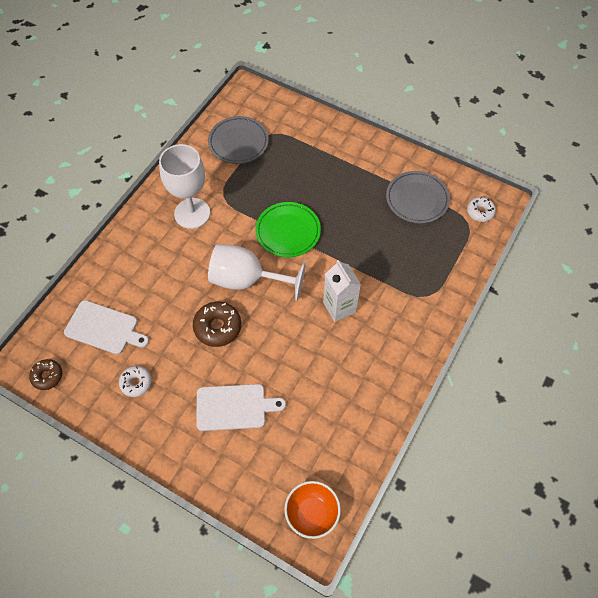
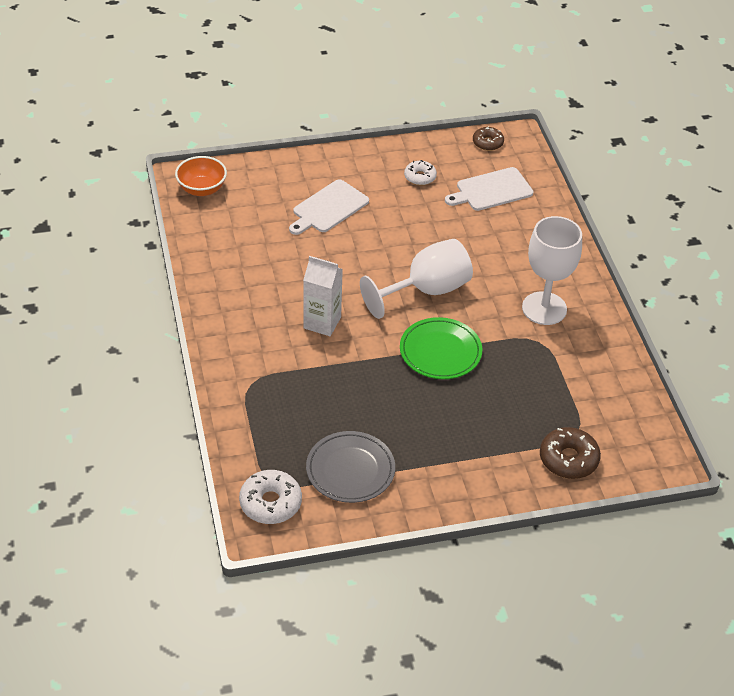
camera: 135 degrees right, 15 degrees down
brown donut [193,302,241,347] -> brown donut moved to [540,427,601,479]
grey plate [208,116,269,164] -> none
white donut [467,196,496,222] -> white donut [239,470,302,524], size x1.55

